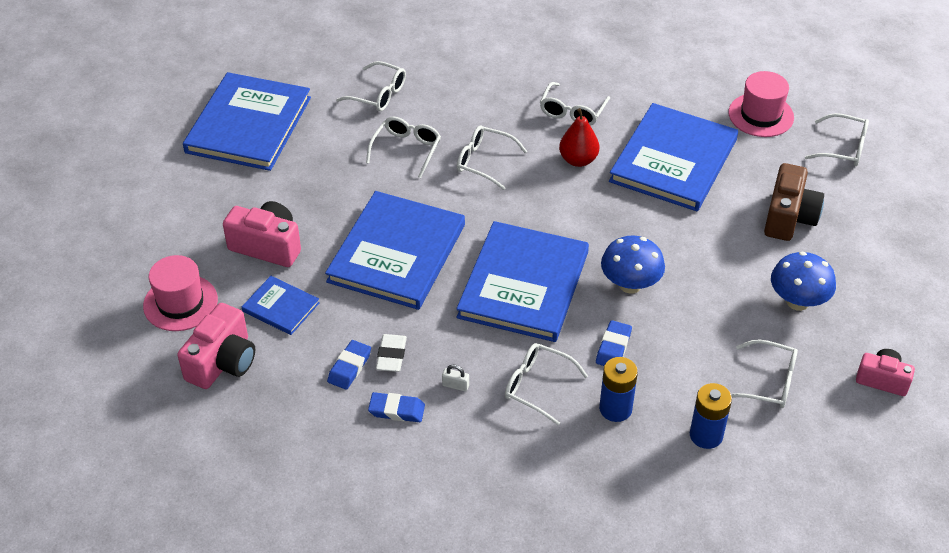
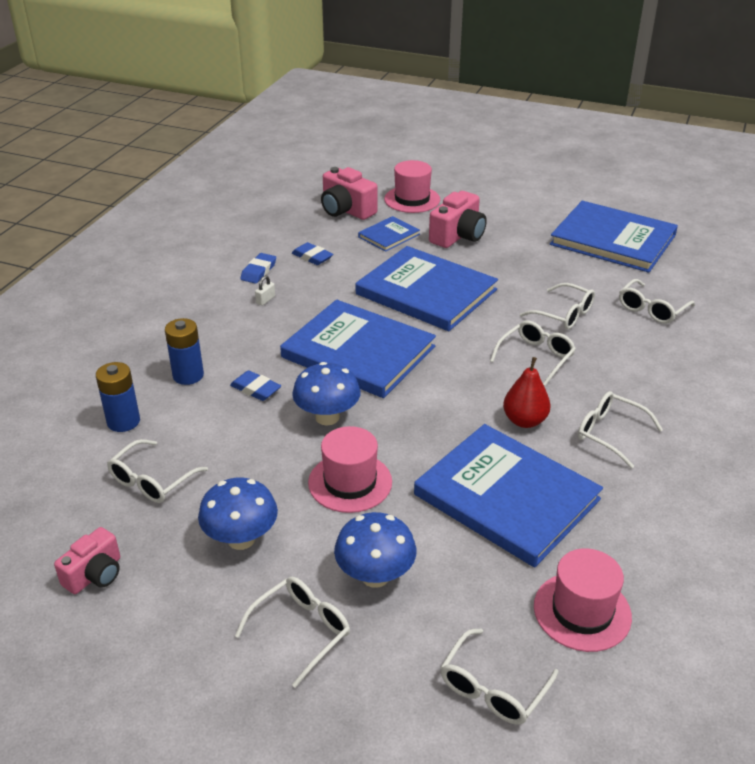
camera: 105 degrees right, 10 degrees down
white eraser [376,334,407,372] -> none
white glasses [505,343,588,425] -> white glasses moved to [235,577,350,688]
brown camera [764,163,824,241] -> blue mushroom [334,512,416,588]
none -> pink hat [308,426,392,513]

